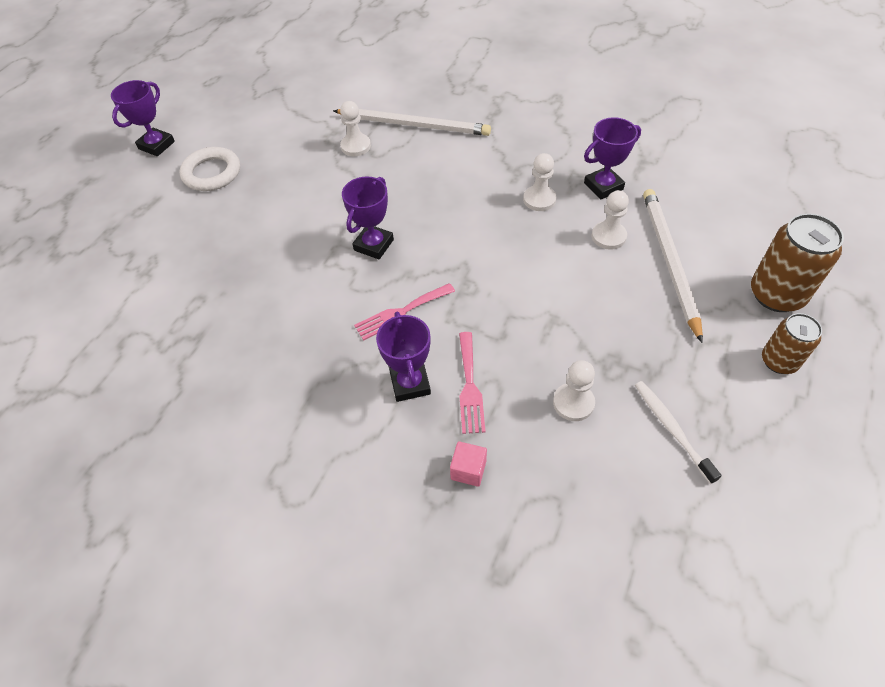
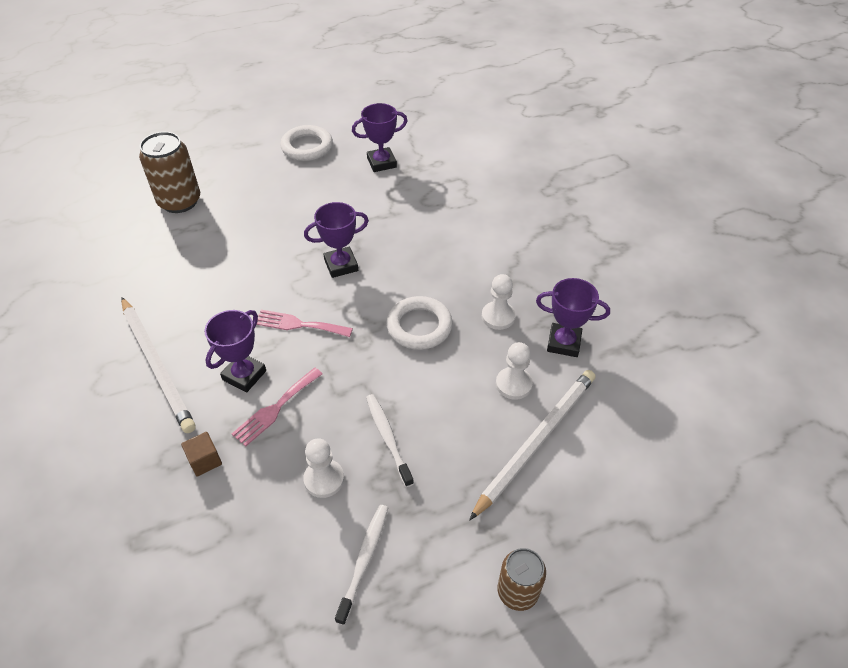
camera: 40 degrees right, 5 degrees down
purple trophy [111,80,175,156] -> purple trophy moved to [352,103,408,172]
white pencil [333,109,491,136] -> white pencil moved to [121,297,196,433]
white pawn [340,101,371,156] -> none
pink cube [450,441,487,487] -> brown cube [181,432,222,476]
brown can [751,213,844,312] -> brown can moved to [139,132,200,213]
none -> white toothbrush [366,394,414,487]
none -> white ring [386,296,453,350]

